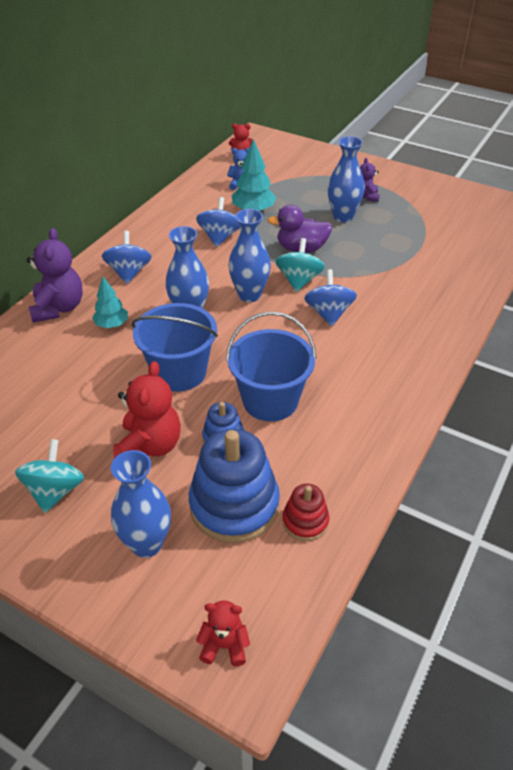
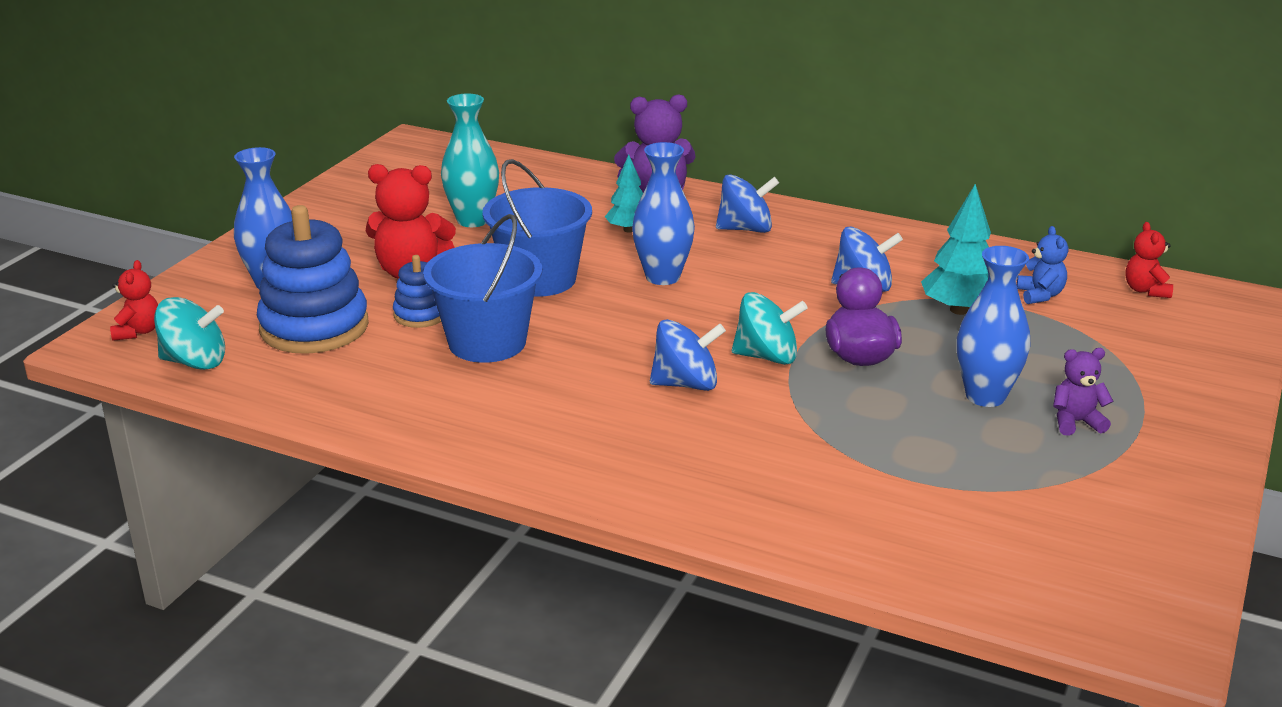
camera: 85 degrees right, 15 degrees down
turquoise spinning top [15,439,84,513] -> turquoise spinning top moved to [154,297,225,370]
blue vase [228,209,271,302] -> none
red stacking toy [282,484,329,541] -> none
none -> turquoise vase [441,93,499,227]

